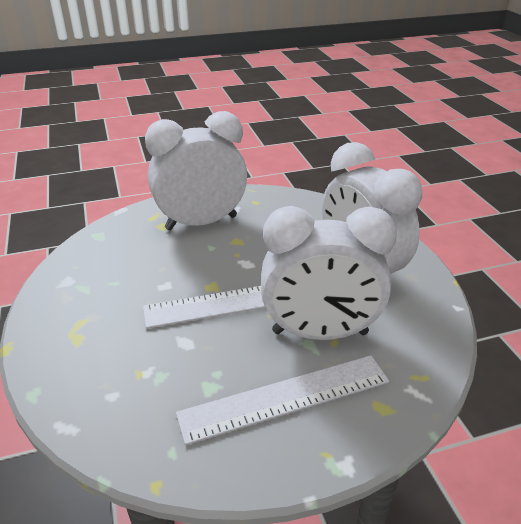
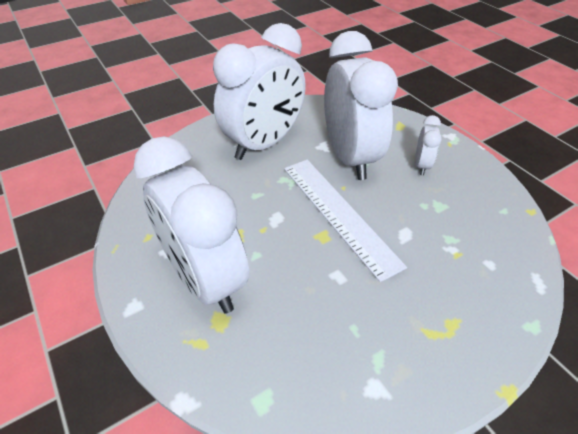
camera: 105 degrees left, 10 degrees up
white ruler [176,355,390,445] -> white clock [415,115,442,175]

